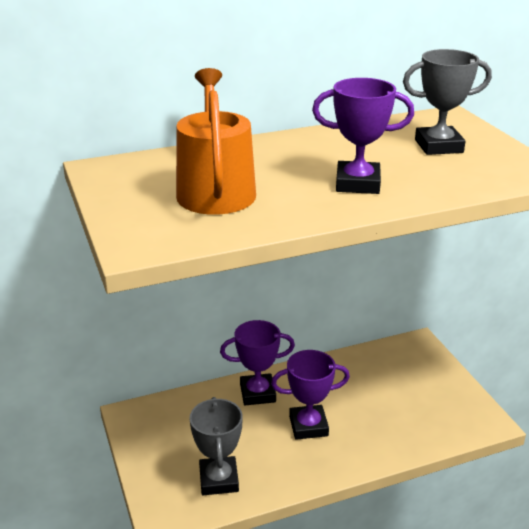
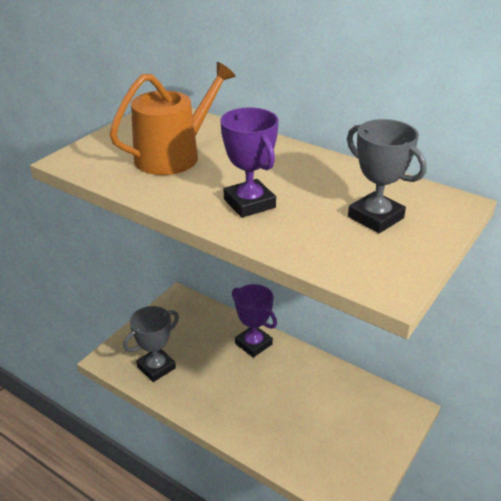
camera: 55 degrees right, 5 degrees up
purple trophy [271,350,350,440] -> none

